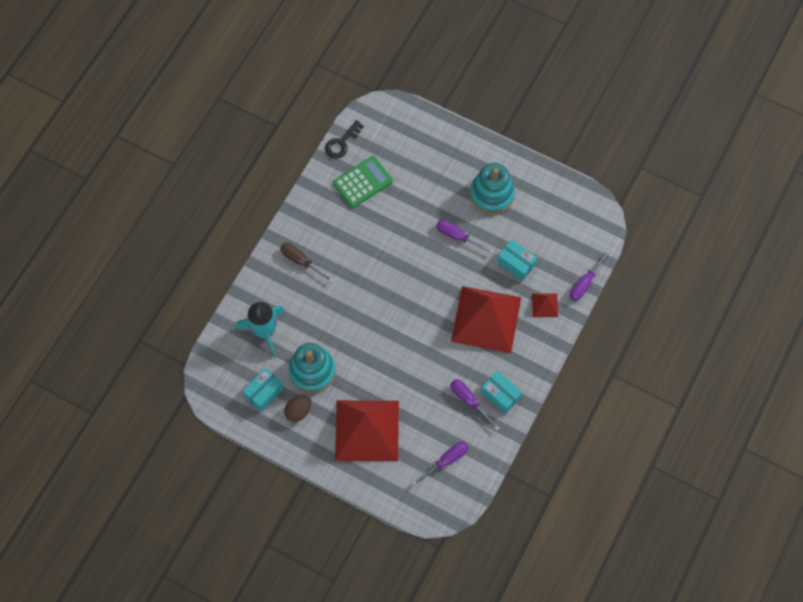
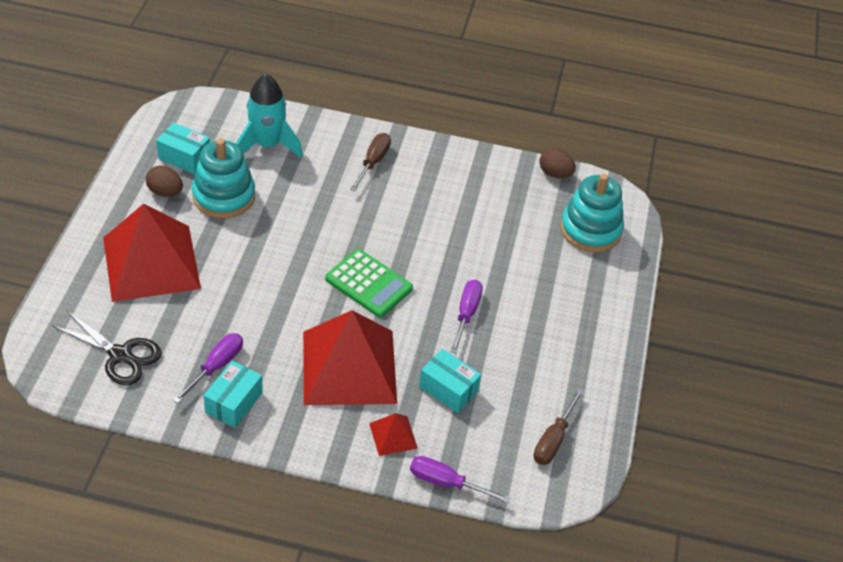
camera: 70 degrees right, 20 degrees down
black key [325,120,364,158] -> brown egg [540,148,576,178]
green calculator [333,156,393,208] -> green calculator moved to [325,249,413,317]
purple screwdriver [412,441,469,486] -> black scissors [53,311,162,385]
turquoise stacking toy [470,163,515,214] -> turquoise stacking toy moved to [561,174,624,252]
turquoise box [497,240,537,281] -> turquoise box turned 75 degrees counterclockwise [419,349,481,413]
none -> brown screwdriver [534,388,584,465]

